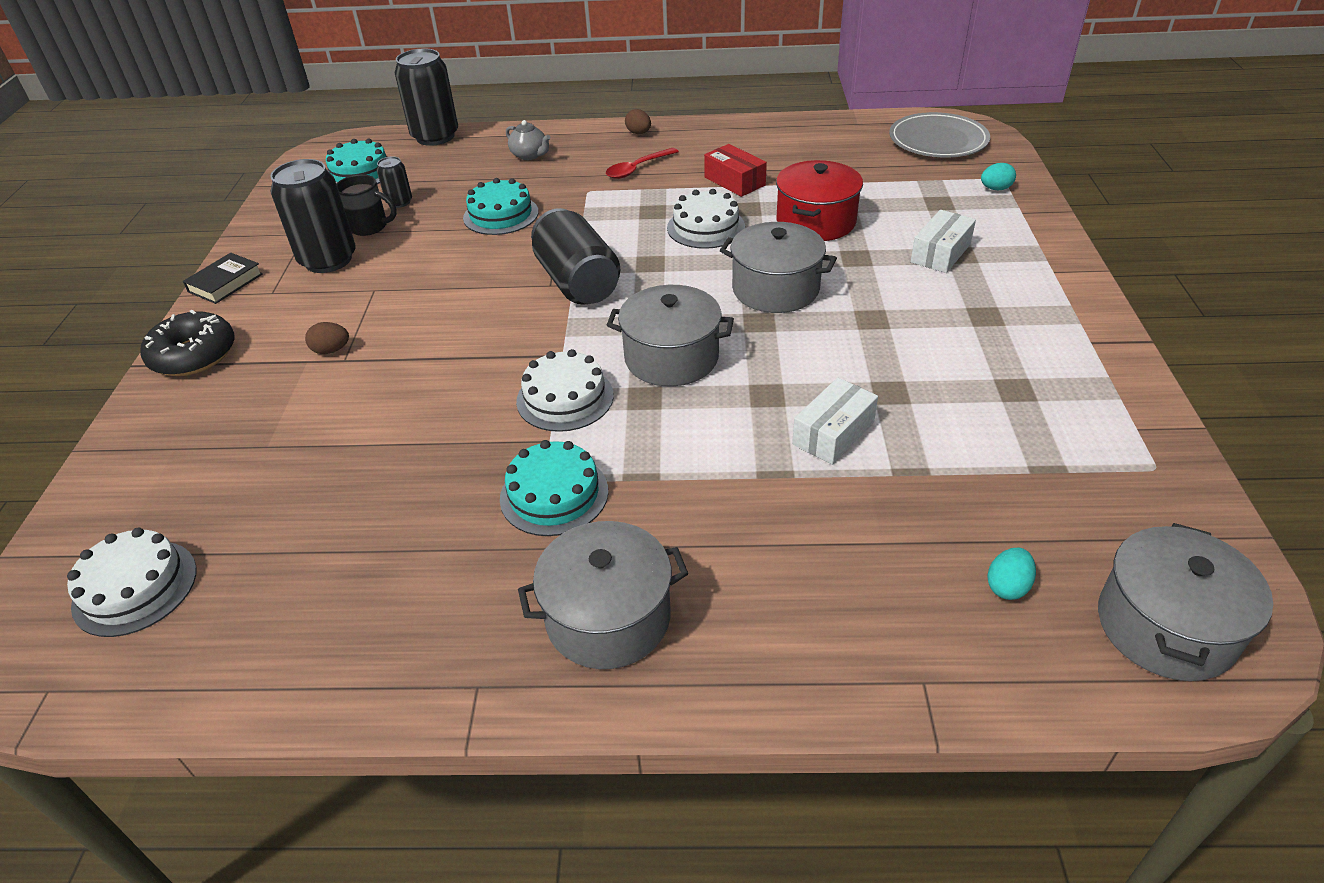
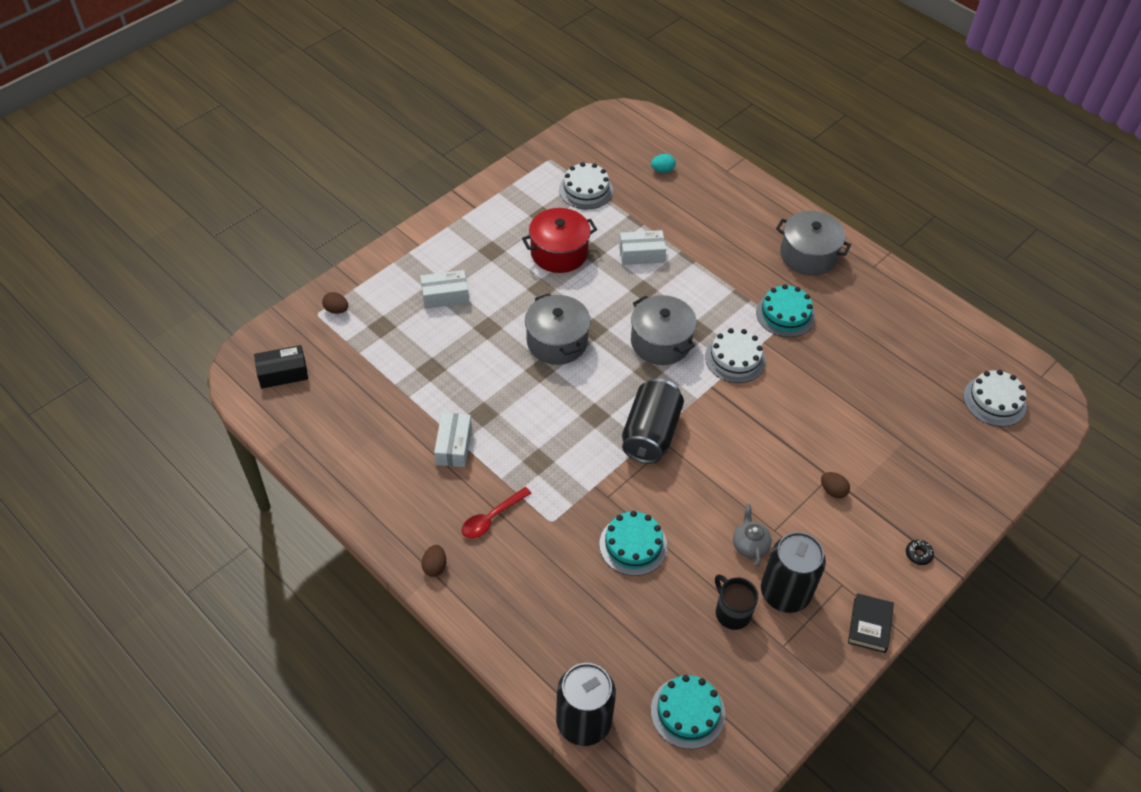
camera: 140 degrees left, 10 degrees up
black donut [141,310,235,376] -> black donut [906,540,934,565], size x0.42
black book [183,253,263,304] -> black book turned 60 degrees counterclockwise [848,593,894,653]
black can [377,157,412,208] -> none
grey teapot [506,120,551,160] -> grey teapot moved to [733,504,772,567]
red spoon [606,148,679,179] -> red spoon turned 135 degrees clockwise [462,487,532,539]
white cake [667,189,745,249] -> white cake moved to [559,162,613,210]
red box [704,144,767,197] -> white box [434,413,472,467]
red pot [776,160,863,241] -> red pot moved to [522,208,597,273]
grey plate [889,112,990,158] -> black box [254,345,308,389]
turquoise egg [981,163,1016,190] -> brown egg [322,292,348,314]
grey pot [1098,523,1273,681] -> none

